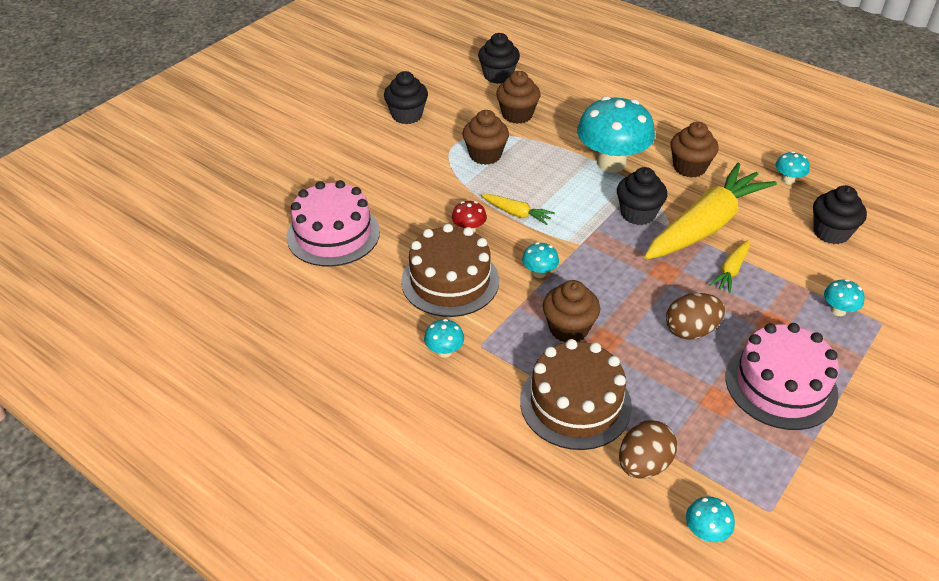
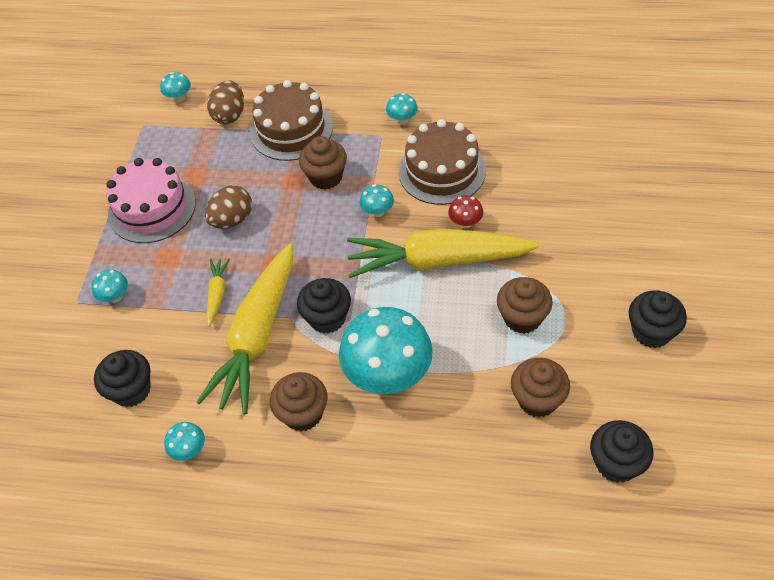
camera: 155 degrees right, 10 degrees up
pink cake [286,180,380,267] -> none
yellow carrot [481,194,555,225] -> yellow carrot [347,229,540,278], size x2.34

